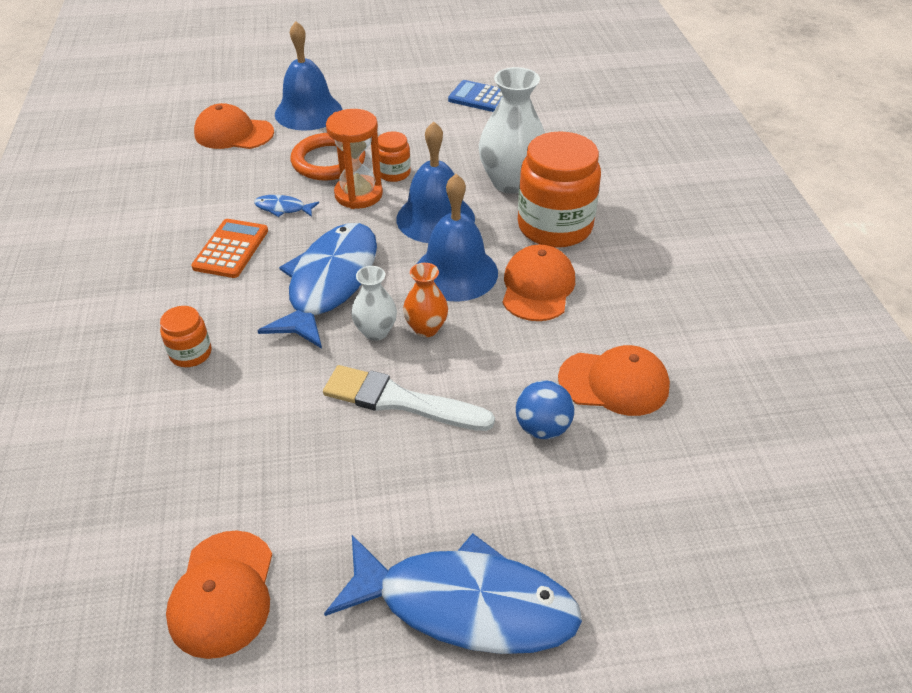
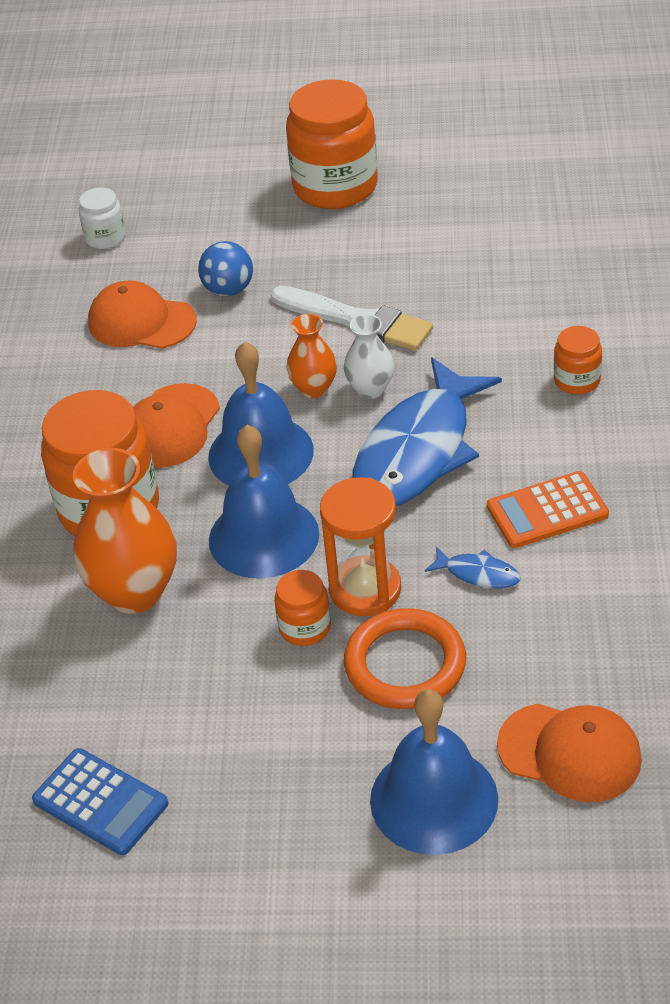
camera: 165 degrees left, 0 degrees up
orange cap [166,531,272,659] -> none
orange calculator [191,219,268,278] -> orange calculator turned 45 degrees clockwise [487,471,609,548]
blue fish [324,533,582,654] -> orange jar [286,79,378,209]
white vase [479,67,545,194] -> orange vase [73,448,177,614]
none -> white jar [79,188,126,249]

